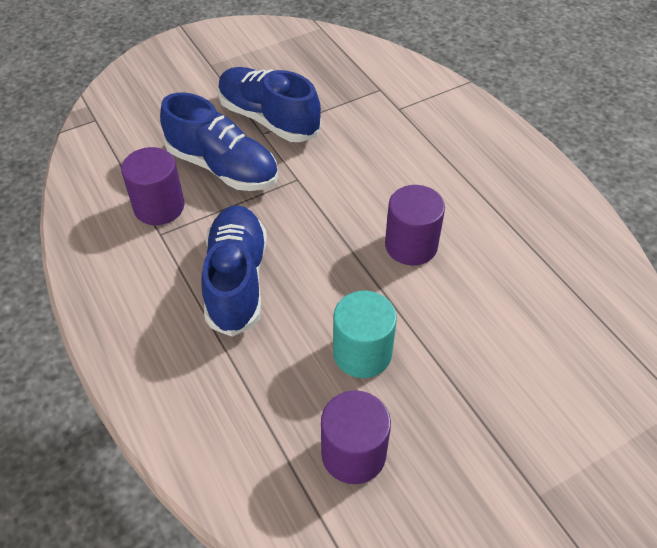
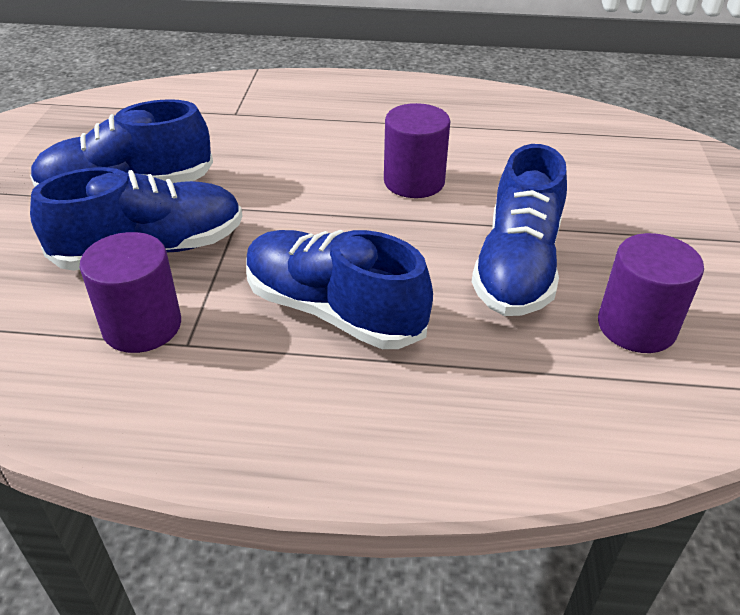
camera: 55 degrees left, 10 degrees down
turquoise cylinder [333,291,397,378] -> blue shoe [472,144,567,316]

